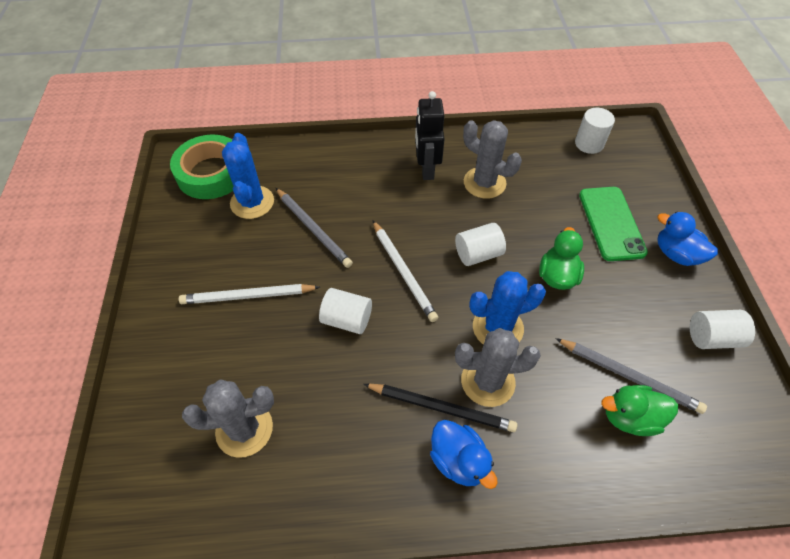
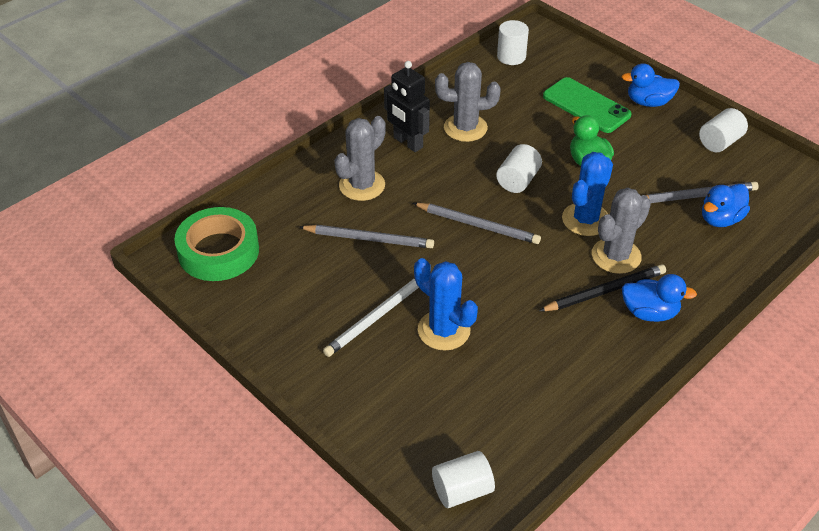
camera: 40 degrees left, 10 degrees down
grey cactus [182,379,274,458] -> grey cactus moved to [334,116,386,201]
blue cactus [222,133,274,219] -> blue cactus moved to [414,258,478,351]
white cylinder [319,288,372,334] -> white cylinder moved to [432,451,495,508]
white pencil [373,221,438,322] -> grey pencil [413,203,541,244]
green duck [601,385,678,436] -> blue duck [702,184,750,227]

